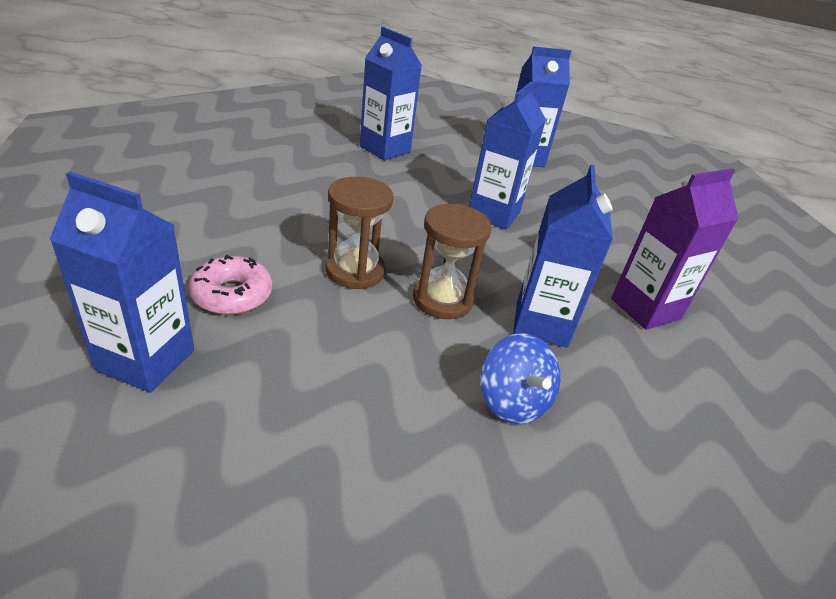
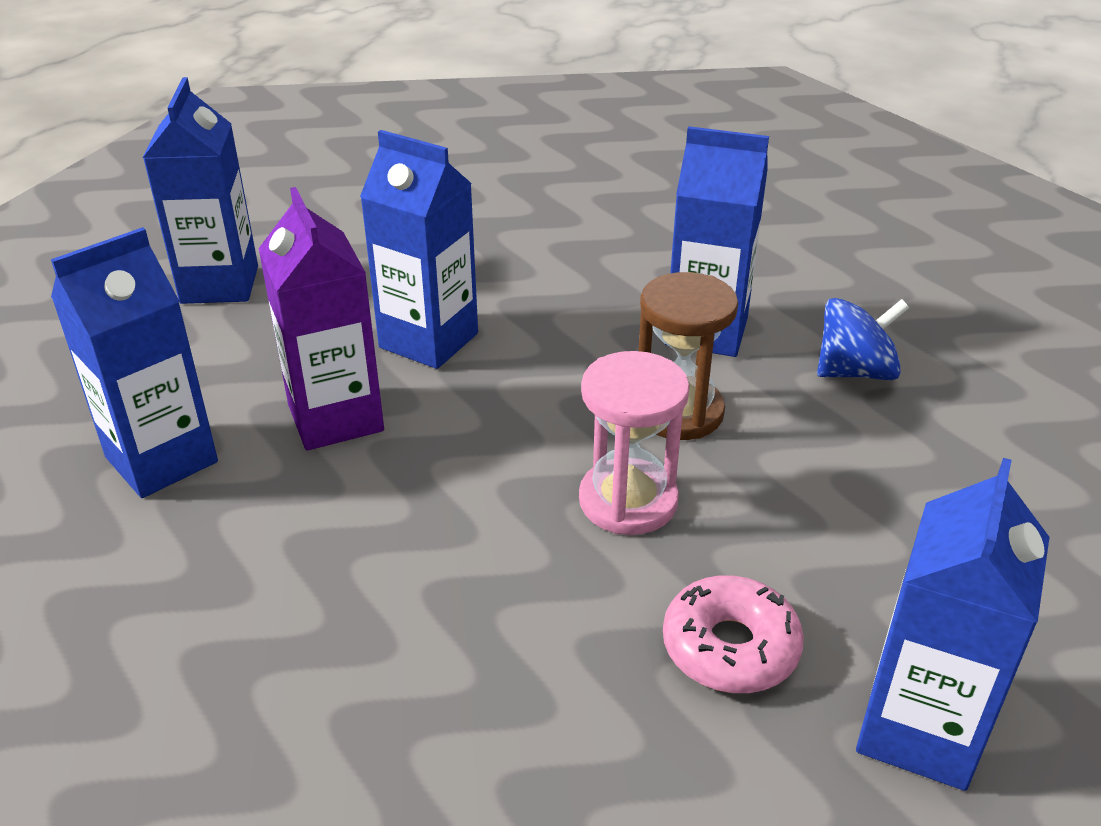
camera: 80 degrees left, 0 degrees up
brown hourglass [326,176,394,289] -> pink hourglass [579,351,690,535]
purple carton [611,168,739,330] -> purple carton moved to [258,187,384,451]

